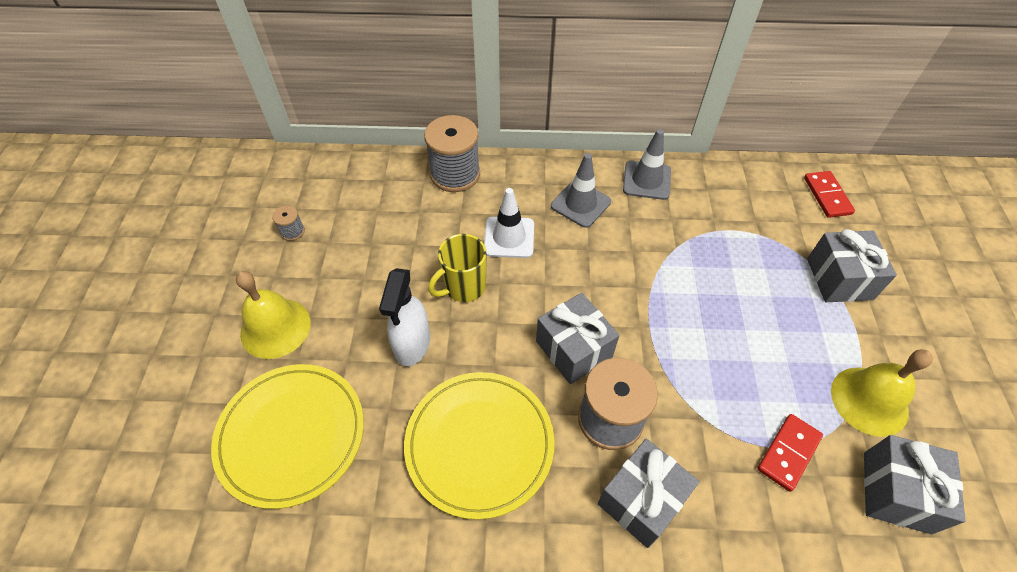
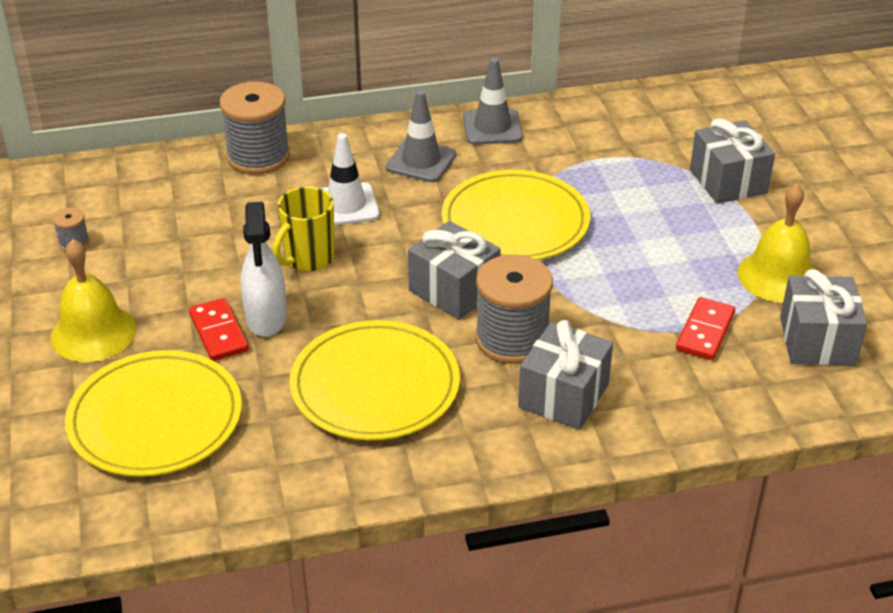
camera: 15 degrees left, 15 degrees down
red domino [804,171,855,218] -> red domino moved to [189,298,249,361]
none -> yellow plate [441,170,590,260]

